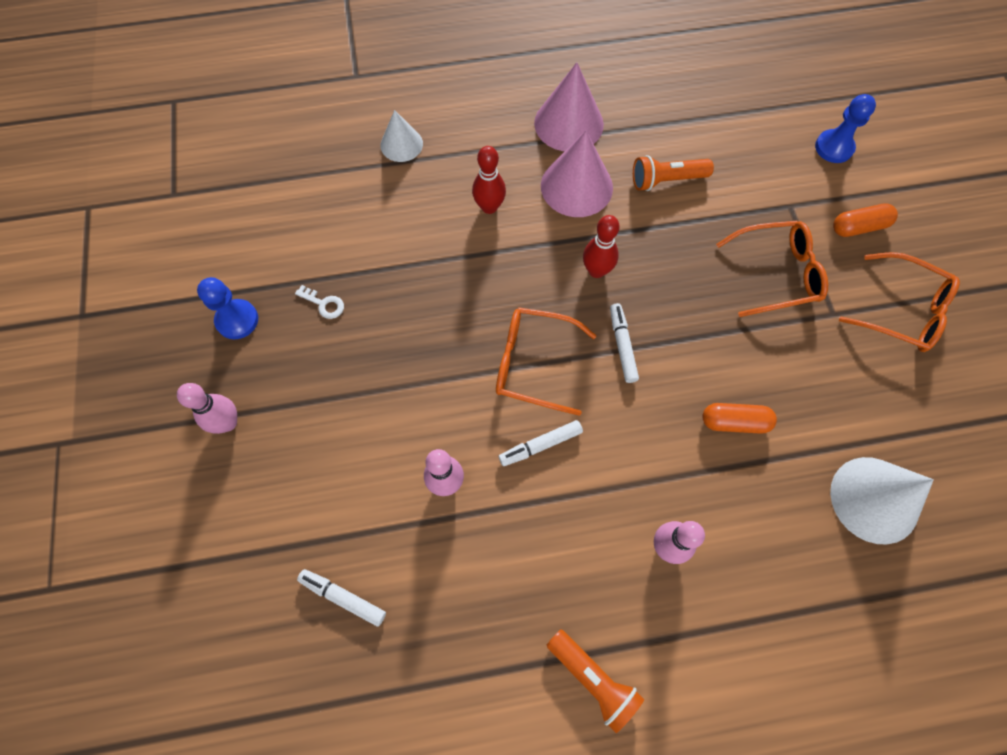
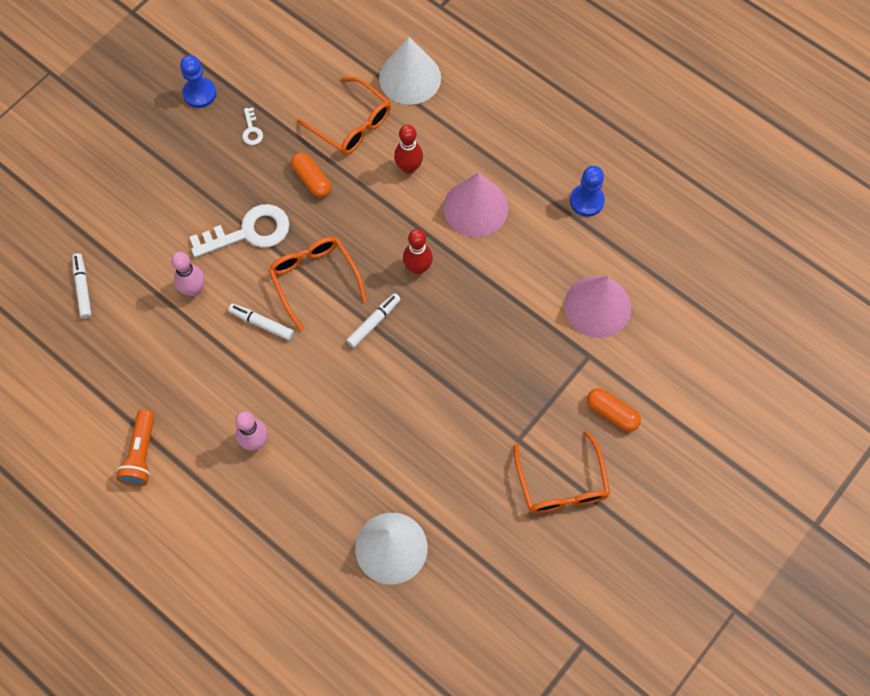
camera: 50 degrees right, 0 degrees up
pink bowling pin [177,383,237,434] -> none
white cone [381,110,423,162] -> white cone [379,37,441,105], size x1.65
pink cone [534,62,604,151] -> pink cone moved to [564,276,631,338]
orange flashlight [633,155,714,191] -> none
orange capsule [702,403,777,434] -> orange capsule moved to [291,152,331,198]
orange glasses [716,221,828,317] -> orange glasses moved to [297,77,391,155]
blue pawn [815,94,876,163] -> blue pawn moved to [570,166,605,217]
none -> white key [190,204,290,258]

